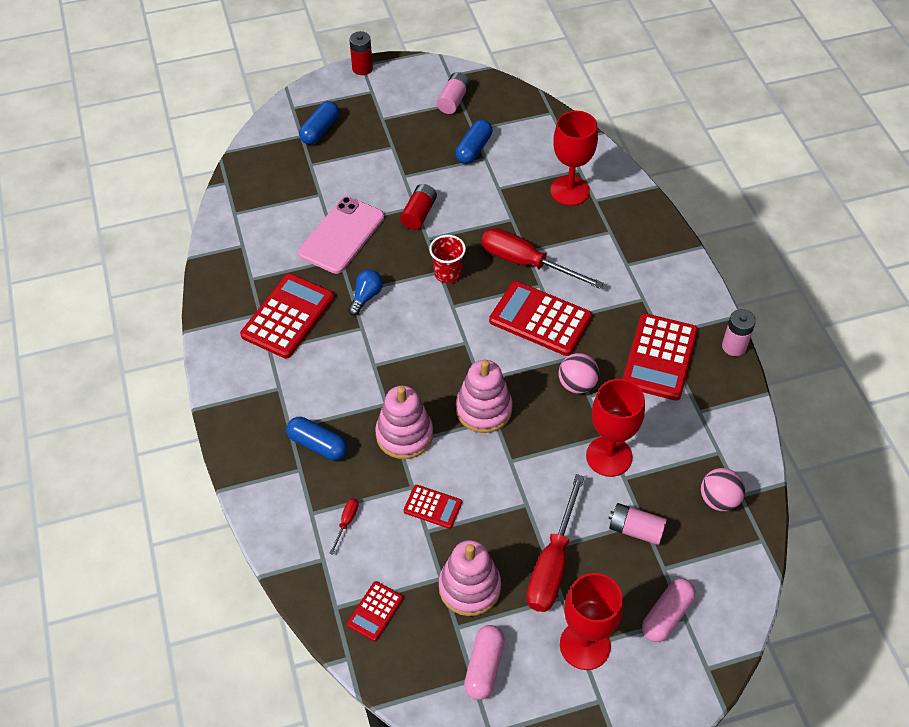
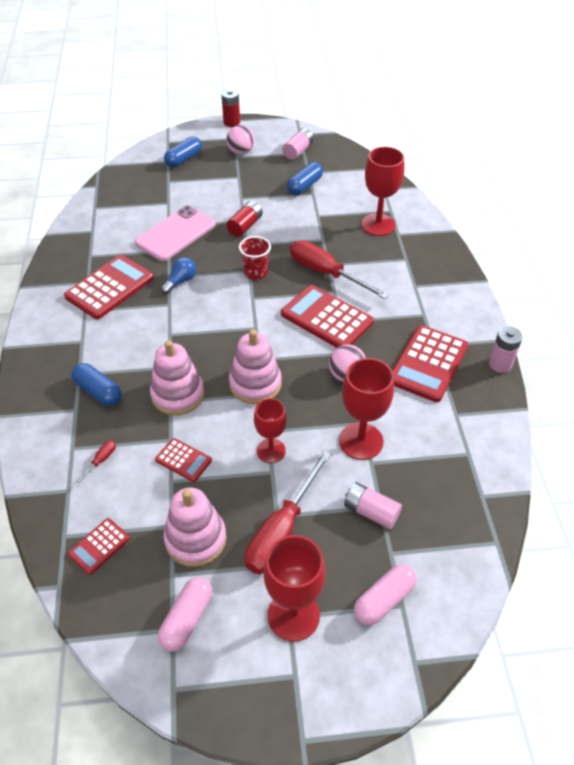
camera: 10 degrees right, 5 degrees down
pink ball [701,468,745,511] -> pink ball moved to [227,125,255,155]
none -> red goblet [254,398,287,463]

